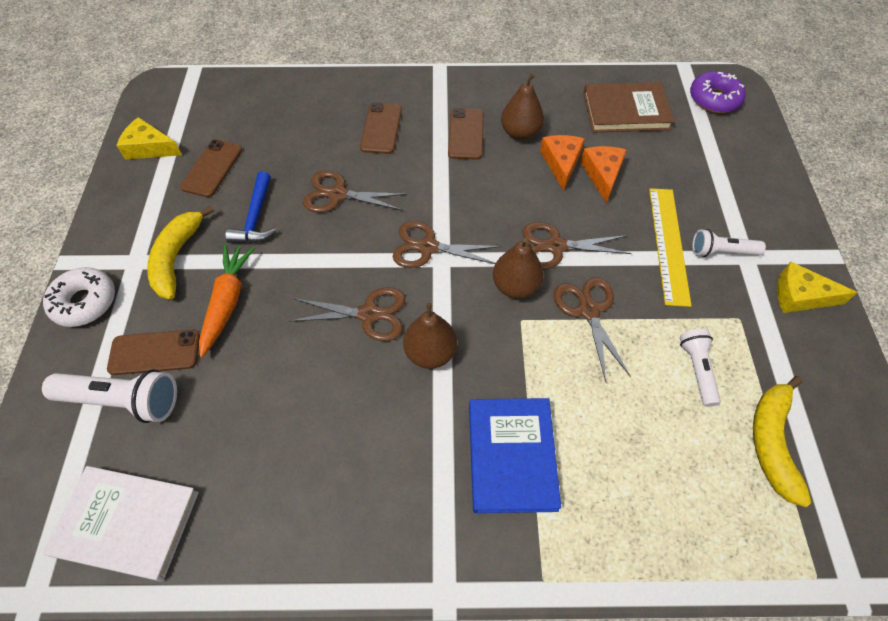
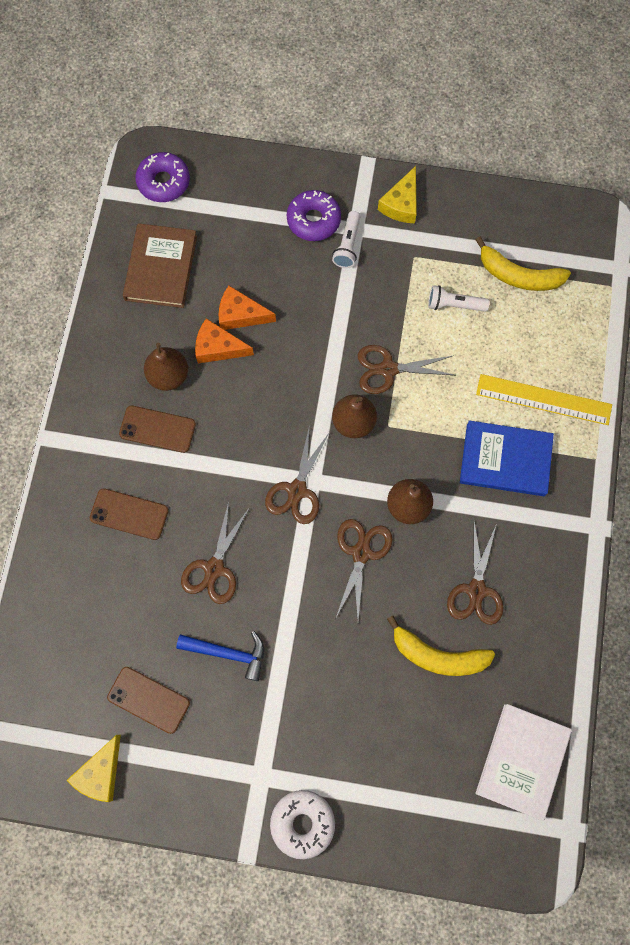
camera: 80 degrees left, 15 degrees up
white flashlight [42,369,177,423] -> none
brown phone [107,330,200,375] -> none
yellow banana [147,205,214,300] -> yellow banana moved to [387,616,495,676]
orange carrot [199,244,255,357] -> none
brown scissors [523,222,632,269] -> brown scissors moved to [447,522,504,625]
yellow ruler [649,188,692,307] -> yellow ruler moved to [476,374,612,425]
none -> purple donut [287,190,341,241]

